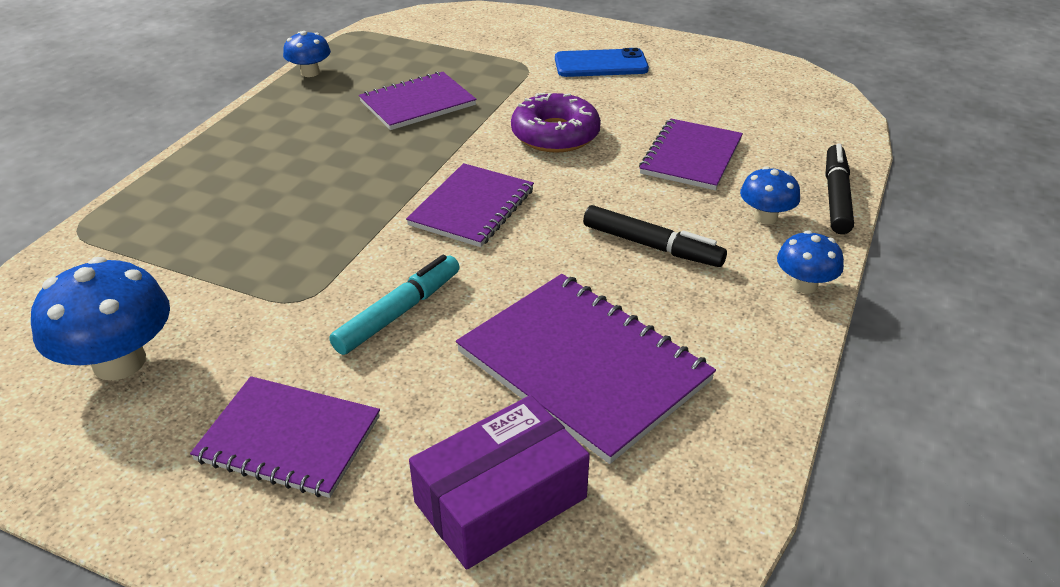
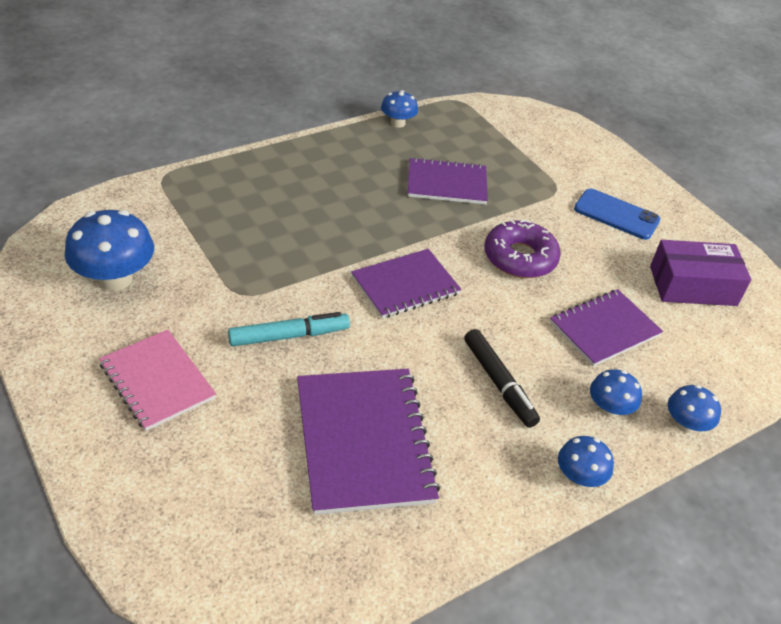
camera: 30 degrees right, 5 degrees up
purple notebook [190,376,380,498] -> pink notebook [99,330,216,431]
purple box [409,395,590,569] -> purple box moved to [650,240,751,306]
black marker [826,143,854,234] -> blue mushroom [668,385,721,433]

